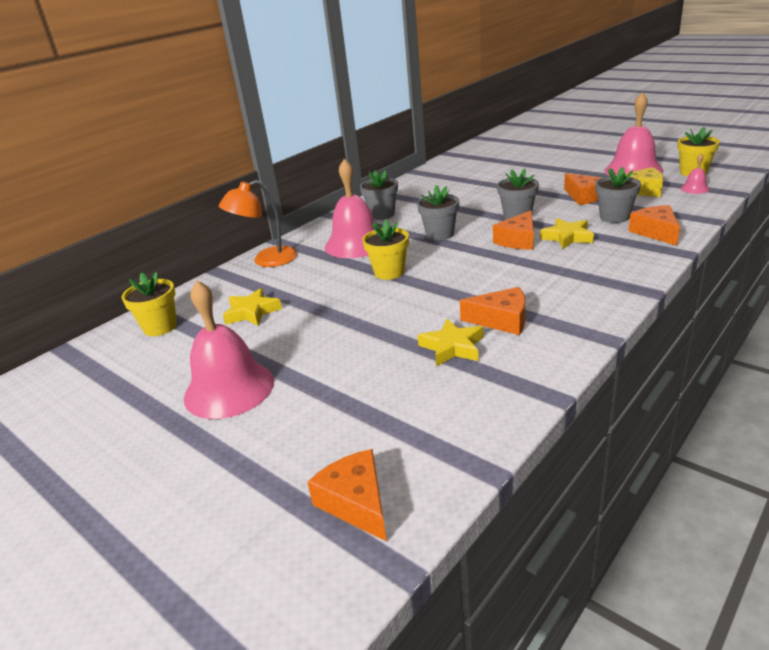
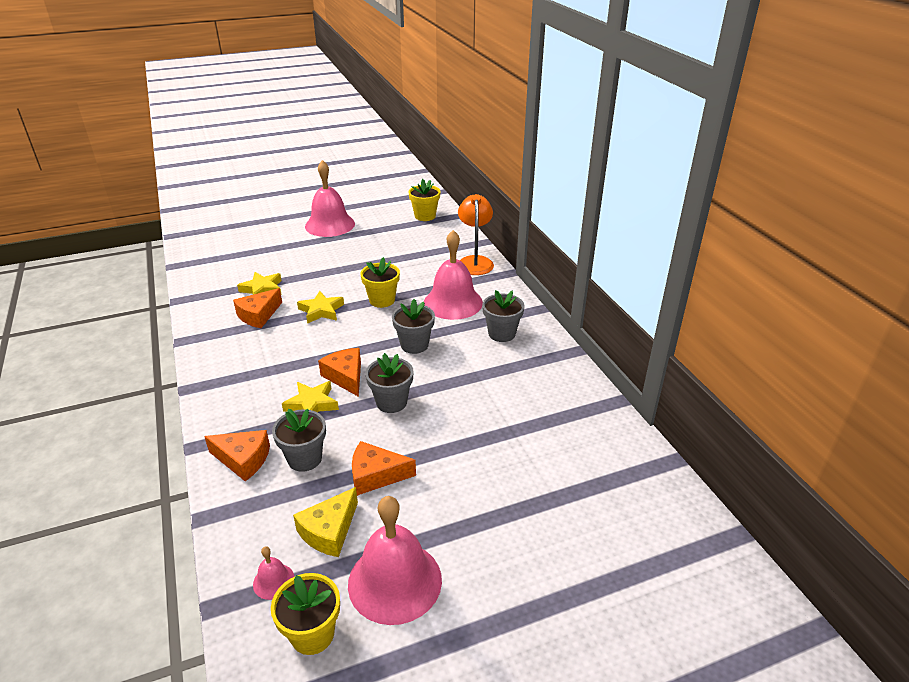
camera: 115 degrees right, 5 degrees up
yellow star [223,288,282,326] -> yellow star moved to [297,291,344,324]
orange cheese [307,449,387,542] -> none

